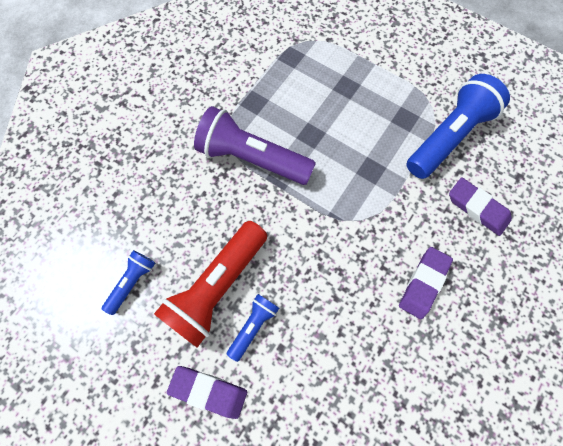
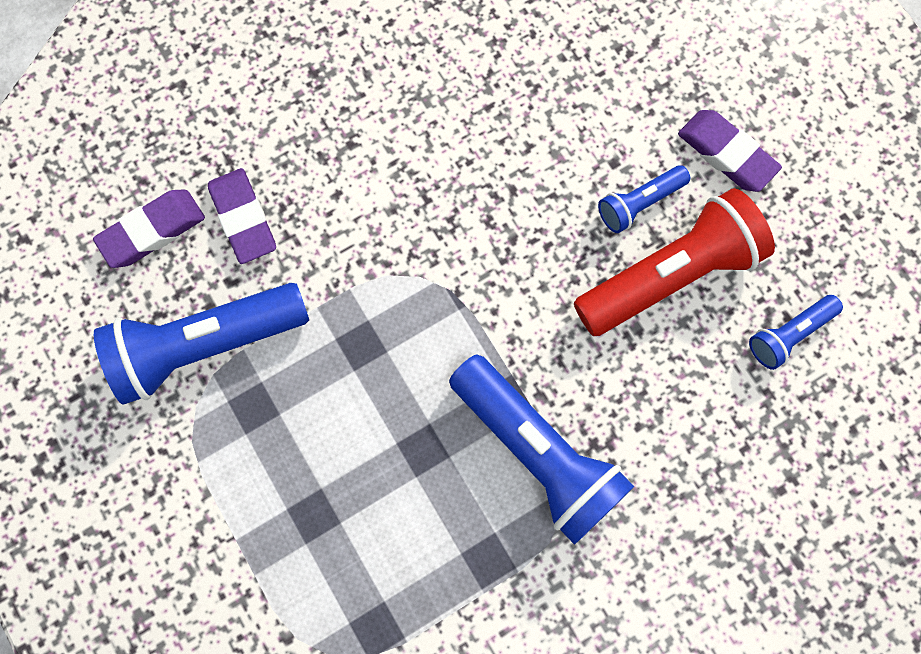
camera: 155 degrees left, 5 degrees up
purple flashlight [194,106,316,185] -> blue flashlight [449,355,634,545]
purple eraser [399,247,453,319] -> purple eraser moved to [93,190,205,268]

